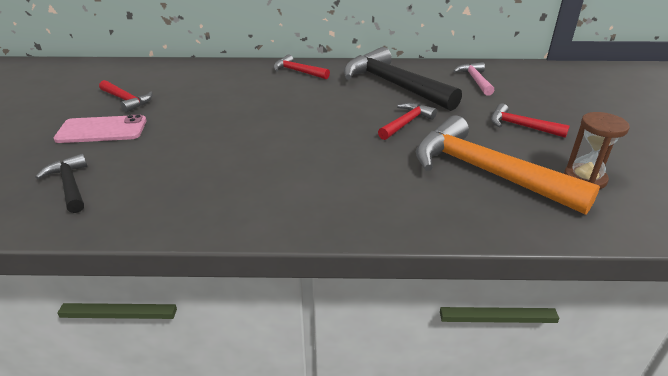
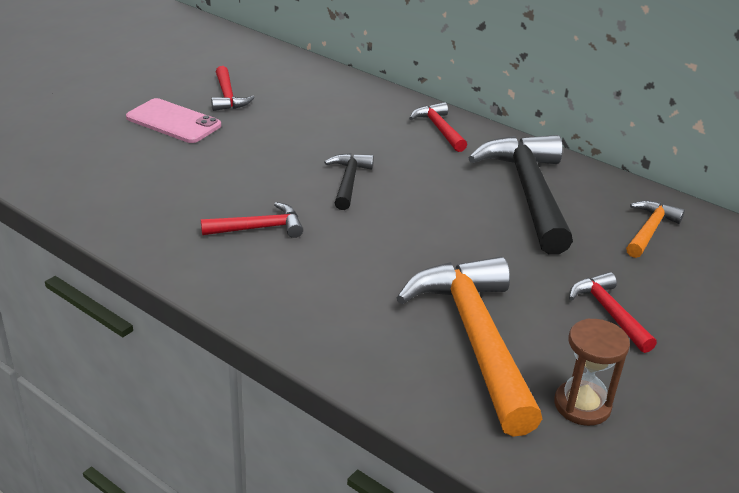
camera: 35 degrees right, 0 degrees up
black hammer [35,154,87,213] -> black hammer moved to [324,153,374,210]
red hammer [378,103,437,140] -> red hammer moved to [201,202,303,238]
pink hammer [453,62,495,96] -> orange hammer [626,200,685,258]

